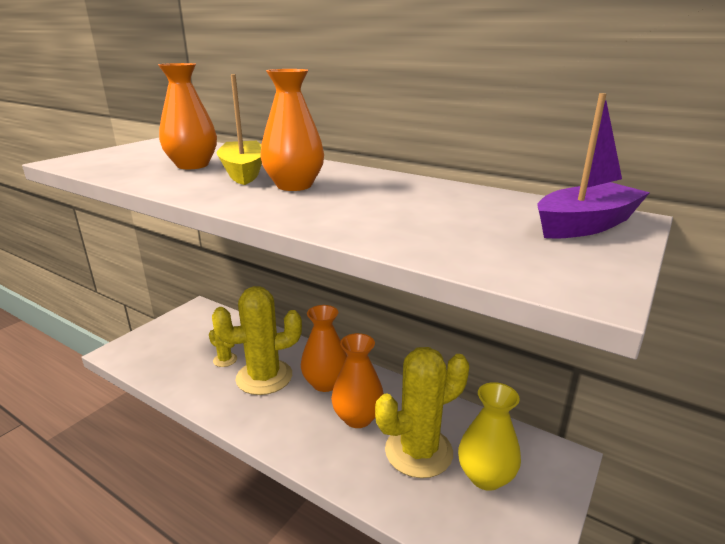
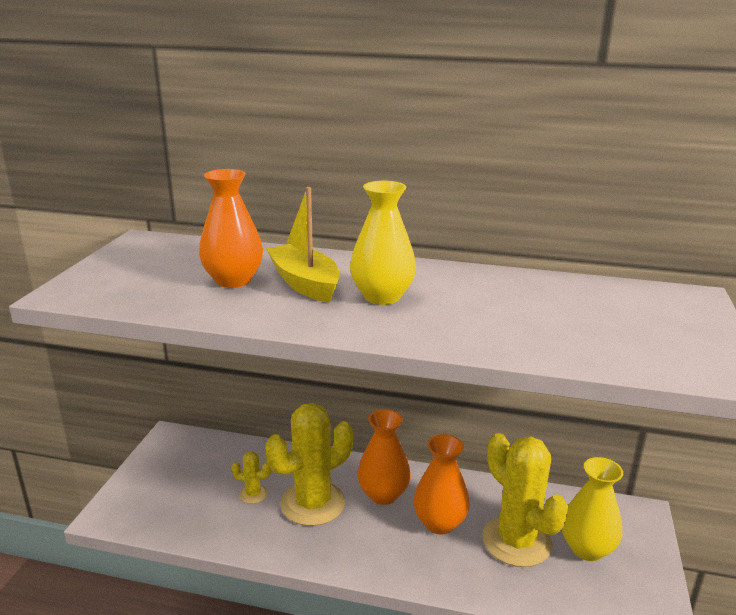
camera: 20 degrees left, 0 degrees up
orange vase [260,69,324,191] -> yellow vase [350,181,416,305]
yellow cactus [375,347,469,478] -> yellow cactus turned 75 degrees counterclockwise [483,433,568,567]
purple boat [537,93,650,239] -> none

